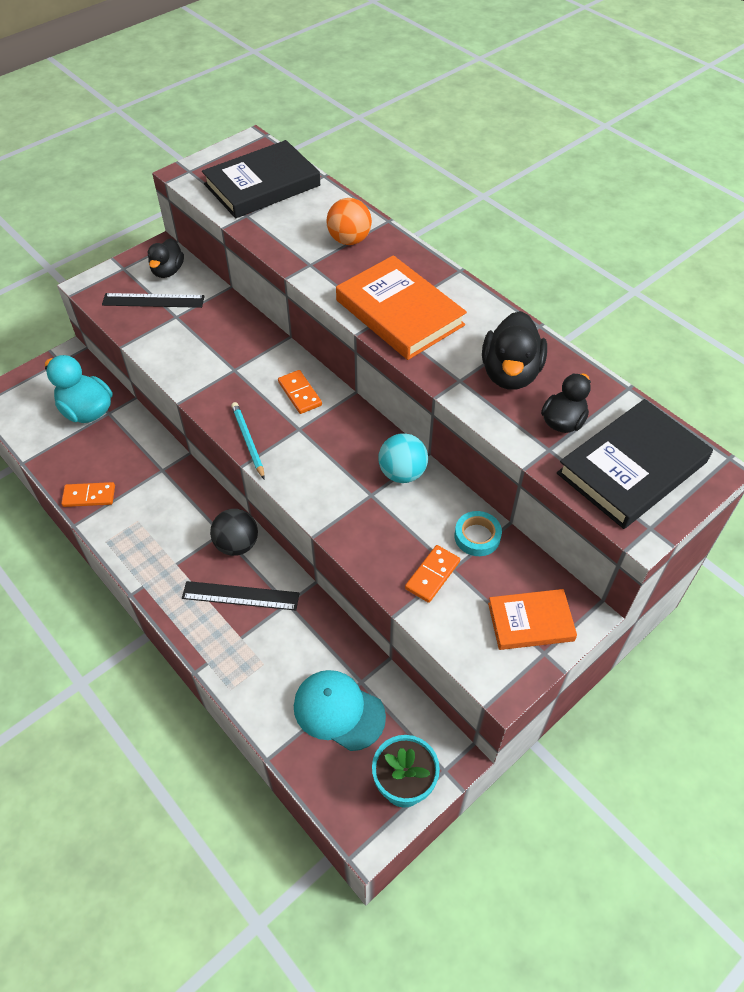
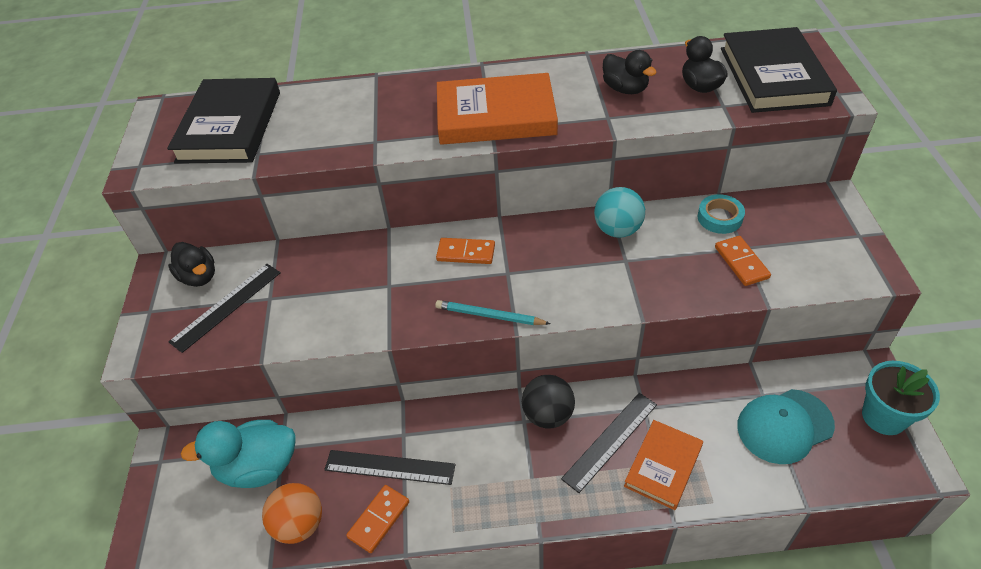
camera: 50 degrees left, 5 degrees down
orange ball [326,198,372,245] -> orange ball moved to [262,483,322,544]
black duck [482,311,547,390] -> black duck [603,50,657,94], size x0.66
orange book [488,589,577,650] -> orange book moved to [624,420,703,510]
none -> black ruler [324,450,456,485]

